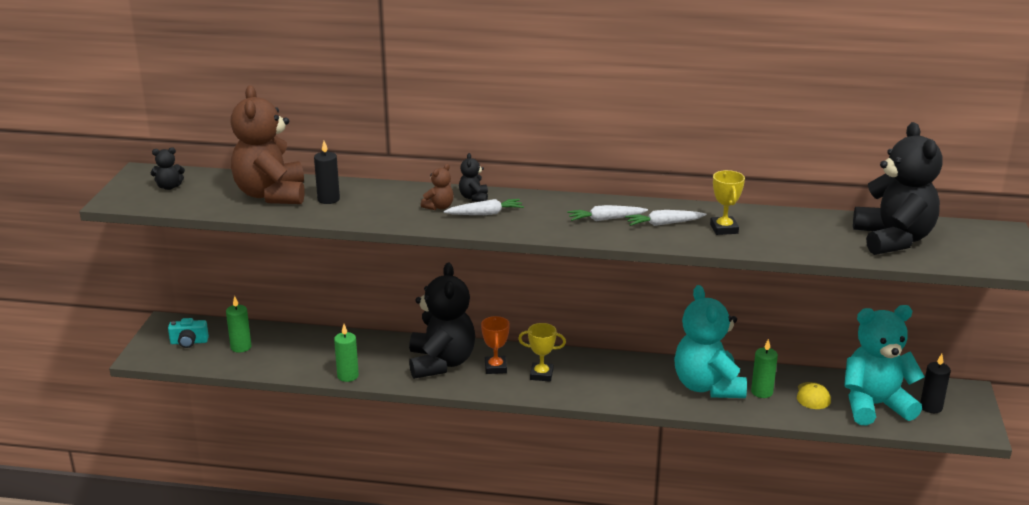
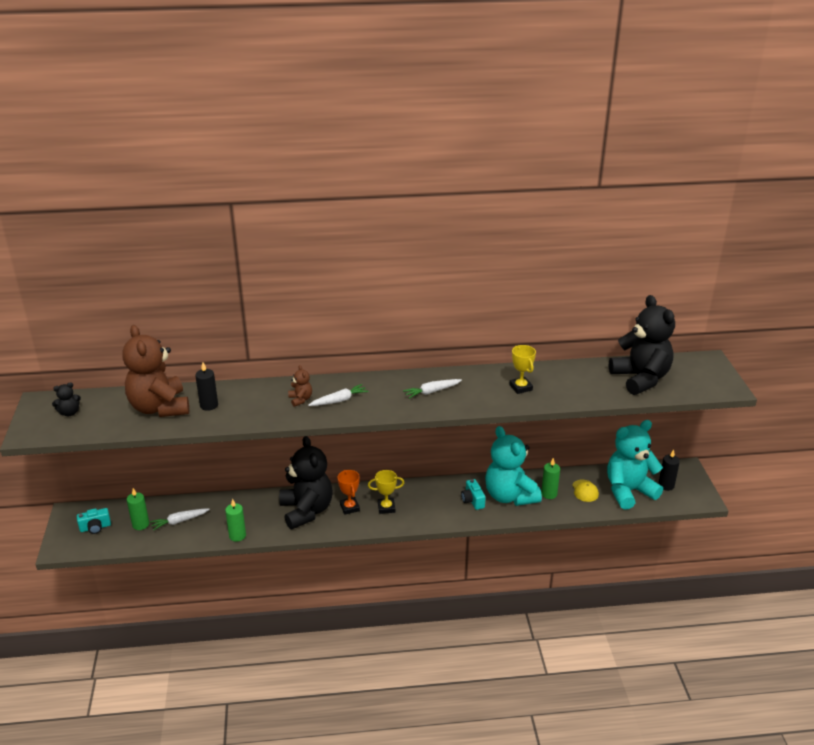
camera: 15 degrees left, 5 degrees up
brown teddy bear [421,164,454,210] -> brown teddy bear turned 45 degrees counterclockwise [288,365,312,407]
black teddy bear [459,153,488,202] -> none
white carrot [625,210,706,226] -> white carrot moved to [150,508,210,531]
none -> turquoise camera [461,479,486,510]

